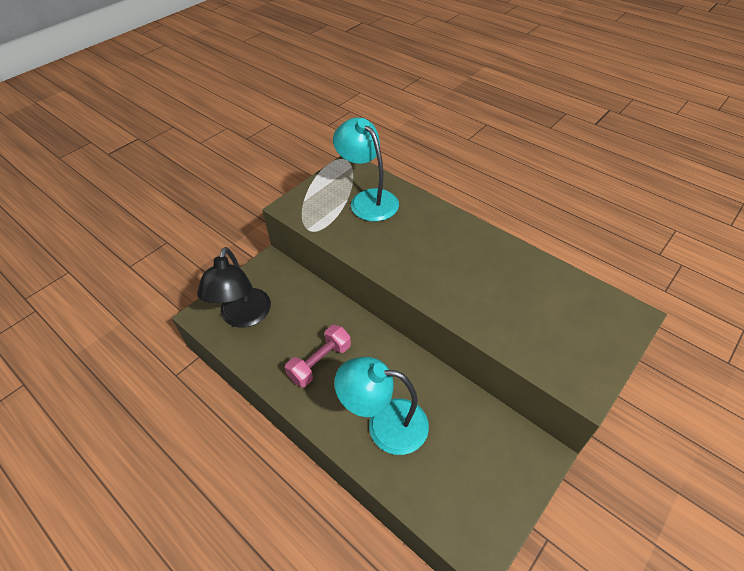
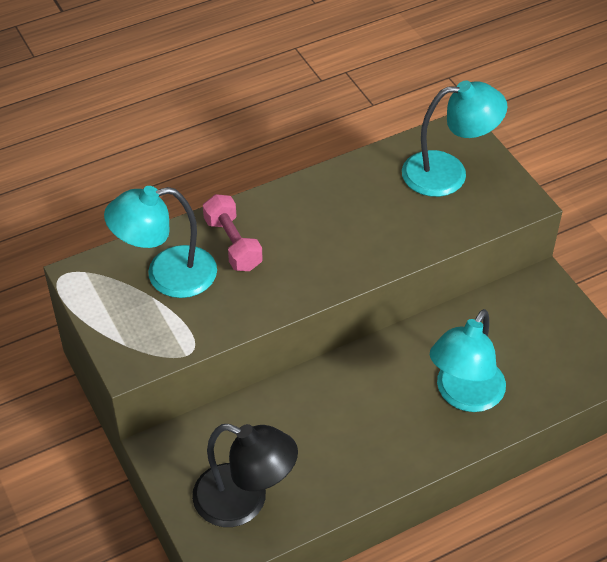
camera: 70 degrees left, 0 degrees up
pink dumbbell [285,325,351,387] -> pink dumbbell moved to [203,194,263,271]
none -> turquoise lamp [402,81,508,197]

